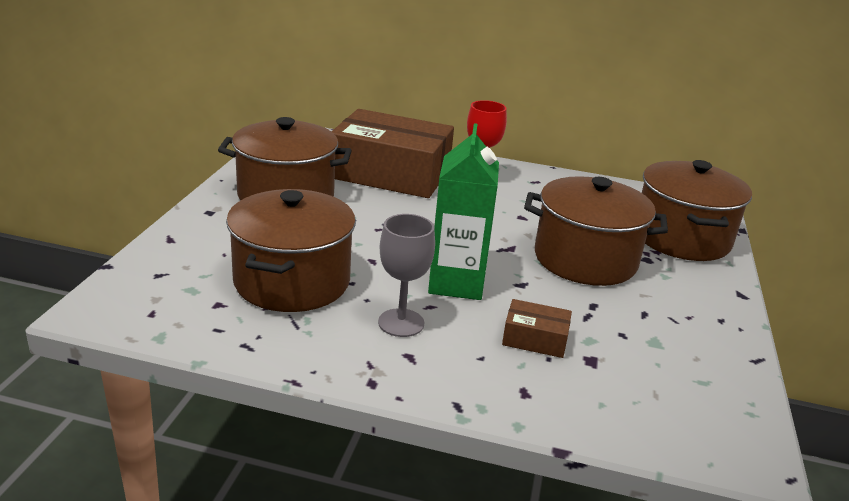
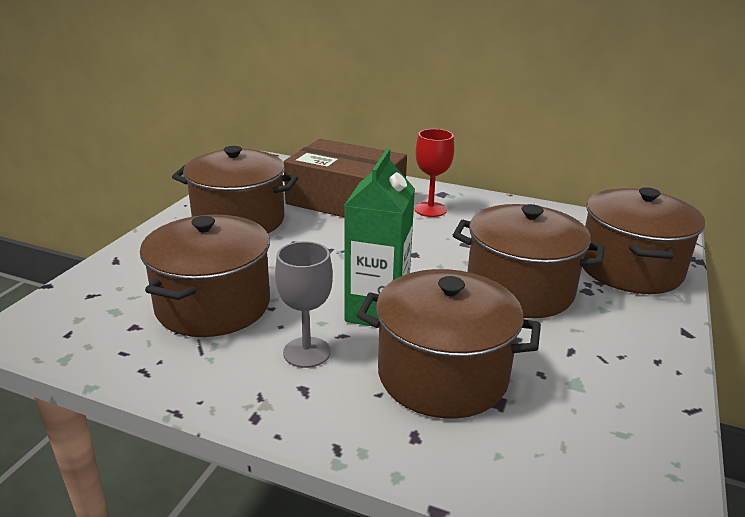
camera: 10 degrees right, 0 degrees up
brown box [502,299,572,358] -> brown pot [356,269,541,419]

